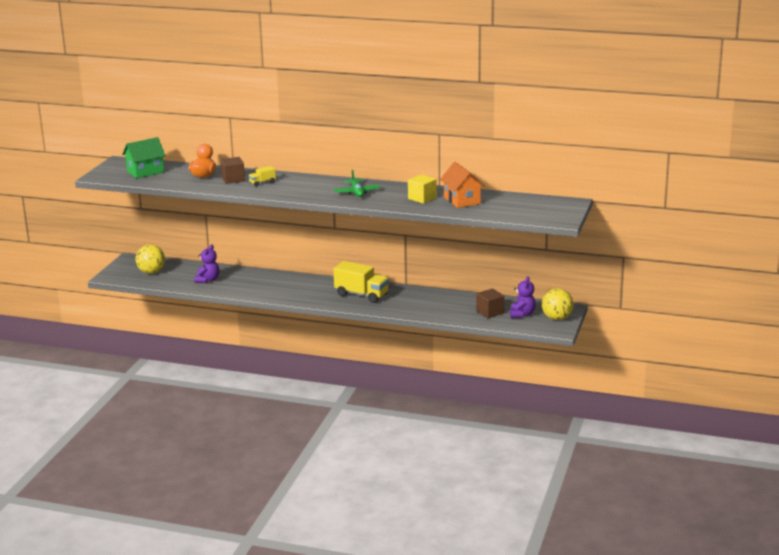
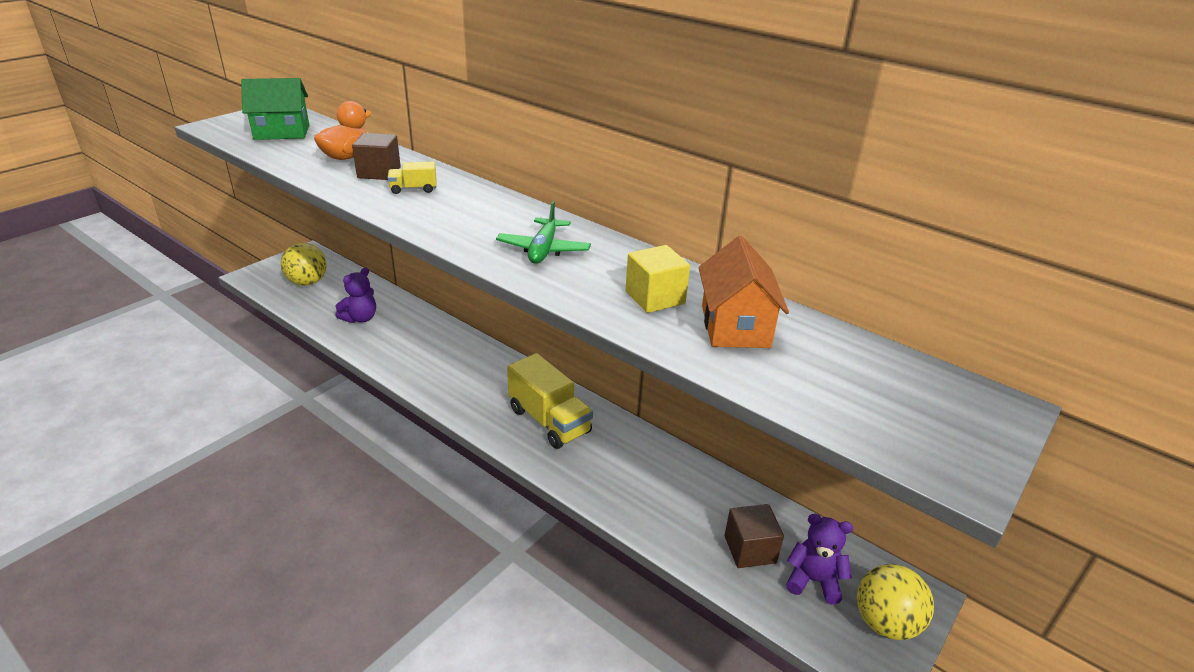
camera: 20 degrees right, 10 degrees up
purple teddy bear [510,276,536,318] -> purple teddy bear turned 105 degrees counterclockwise [786,514,853,605]

